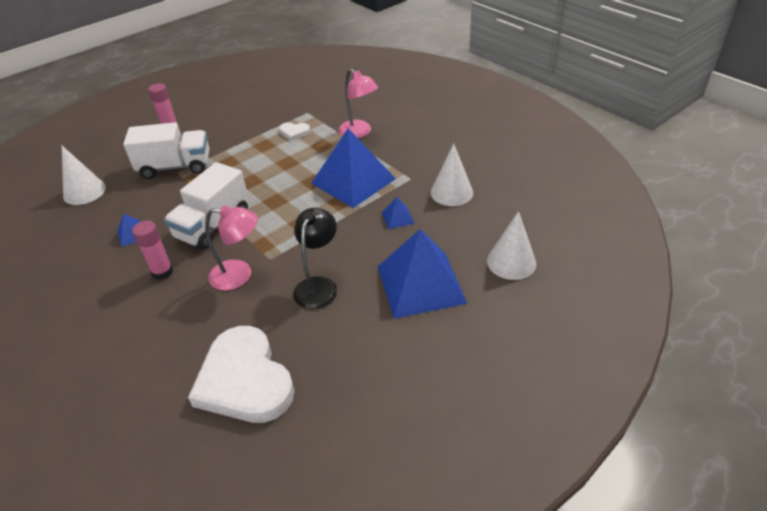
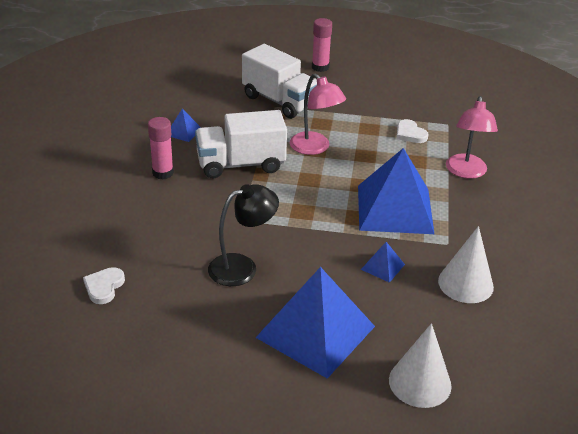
camera: 45 degrees right, 5 degrees down
white cone [62,146,106,205] -> none
white heart [188,326,295,423] -> white heart [83,267,125,304], size x0.42
pink lamp [205,205,258,291] -> pink lamp moved to [290,73,346,155]

